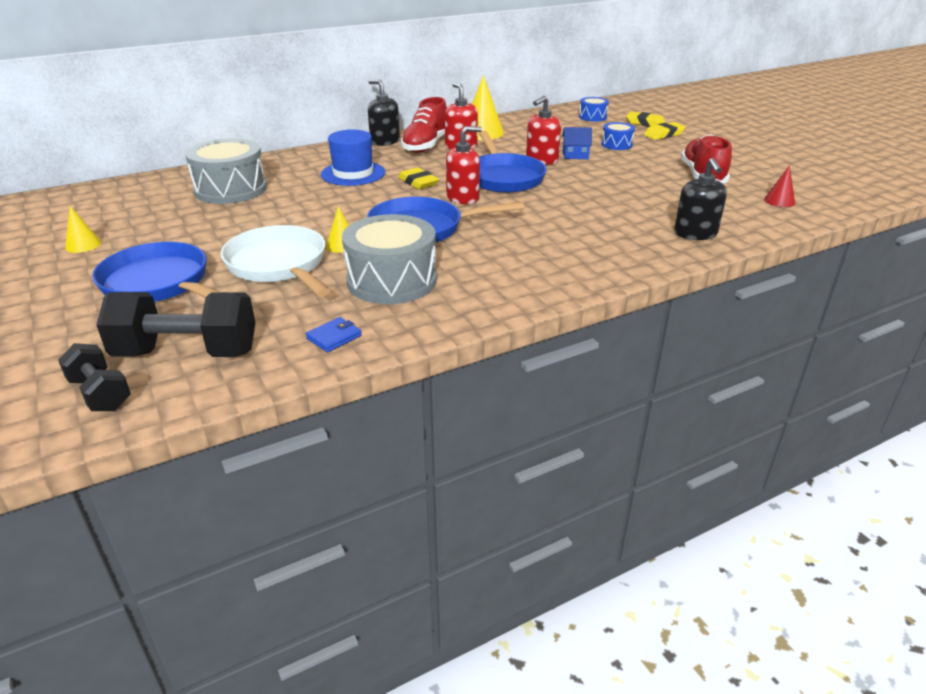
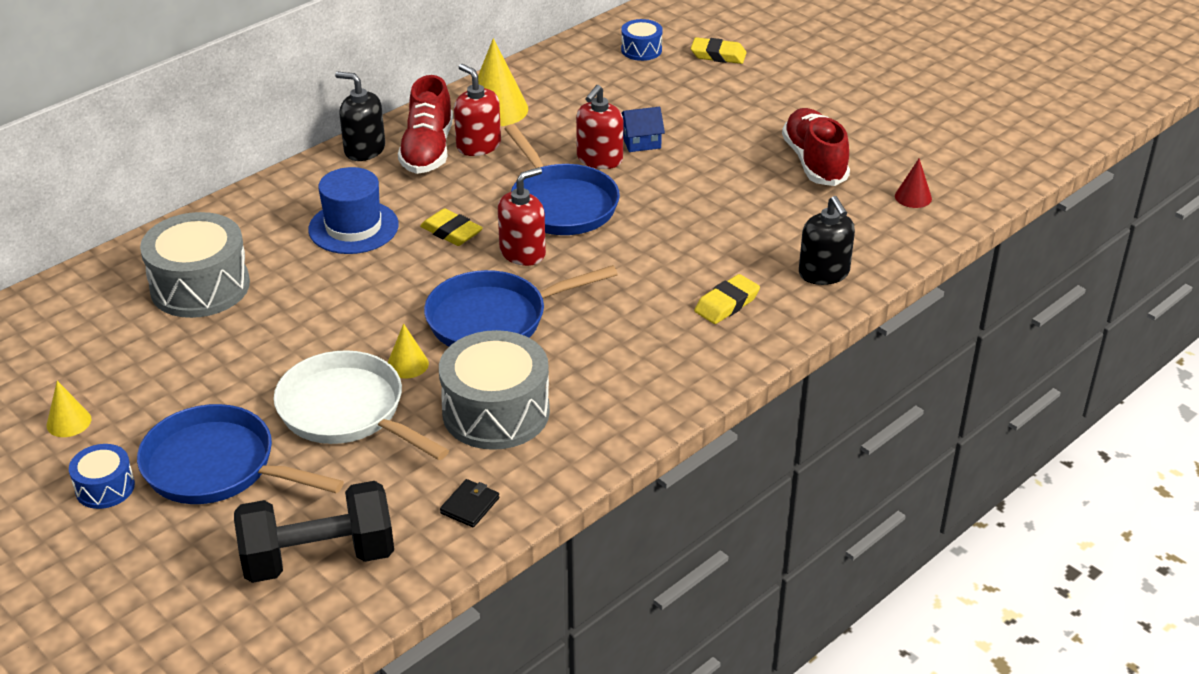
camera: 15 degrees left, 5 degrees up
black dumbbell [58,343,131,411] -> none
blue wallet [306,317,362,352] -> black wallet [440,479,499,527]
blue drum [601,122,635,150] -> blue drum moved to [69,444,135,509]
yellow eraser [644,122,686,140] -> yellow eraser moved to [694,274,760,324]

